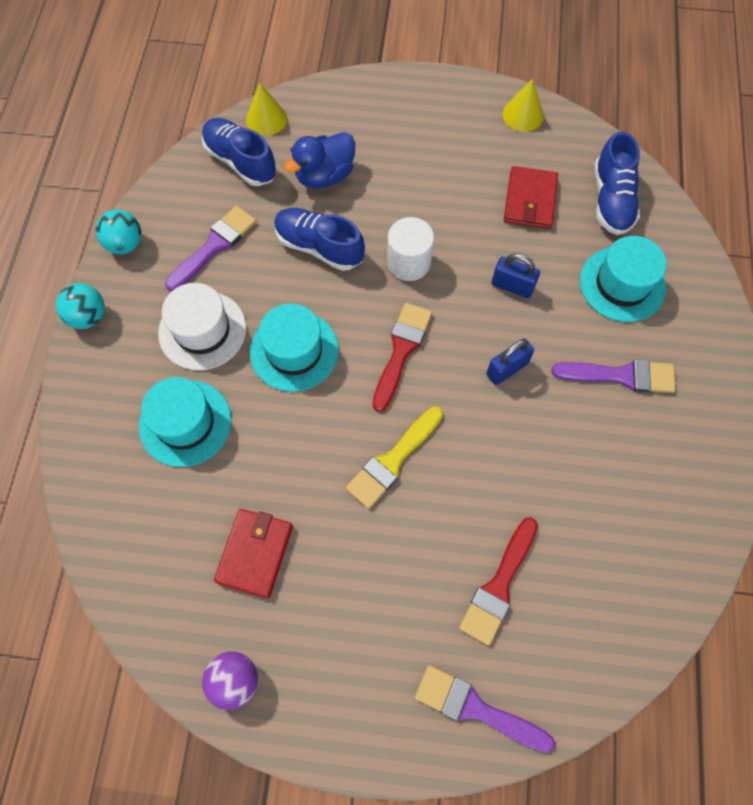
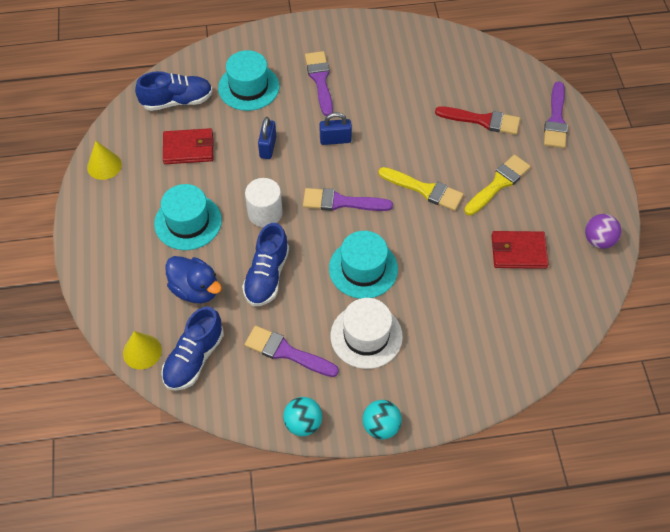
camera: 105 degrees left, 10 degrees down
turquoise hat [139,377,231,467] -> turquoise hat moved to [154,184,222,250]
red brush [372,303,432,412] -> purple brush [303,188,393,211]
blue padlock [486,338,534,385] -> blue padlock turned 45 degrees counterclockwise [319,112,352,145]
none -> yellow brush [464,155,531,216]

